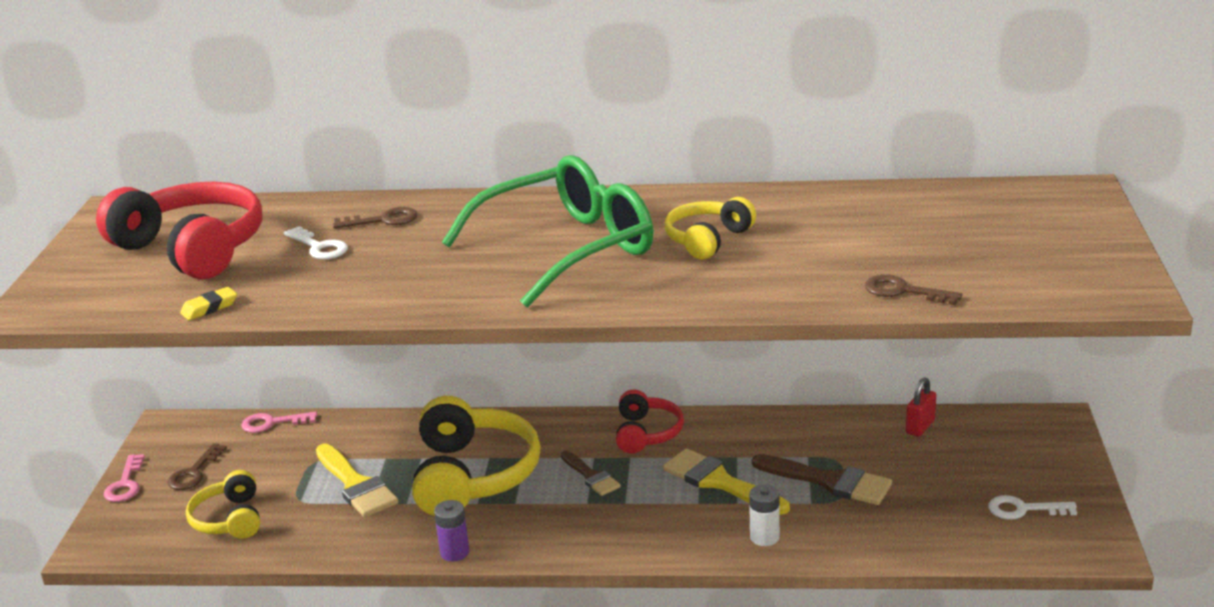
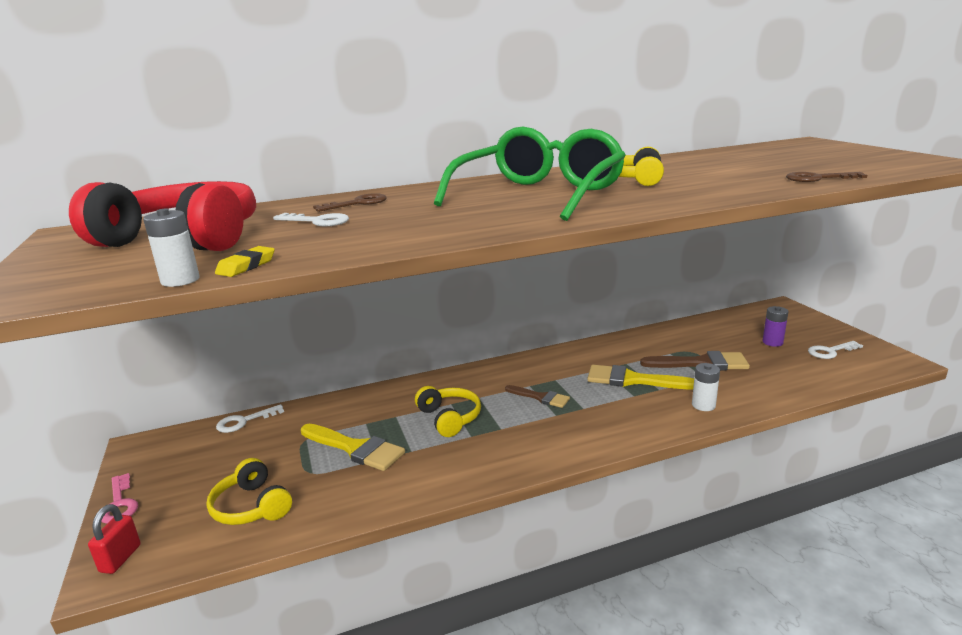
camera: 25 degrees left, 5 degrees down
brown key [167,443,227,490] -> none
pink key [241,411,317,433] -> white key [216,404,284,433]
yellow headphones [412,396,541,516] -> yellow headphones [415,386,481,437], size x0.56
purple battery [434,500,469,561] -> purple battery moved to [762,306,789,347]
red headphones [616,389,684,454] -> none
red padlock [906,377,936,437] -> red padlock moved to [88,504,141,574]
none -> white battery [143,209,200,287]

